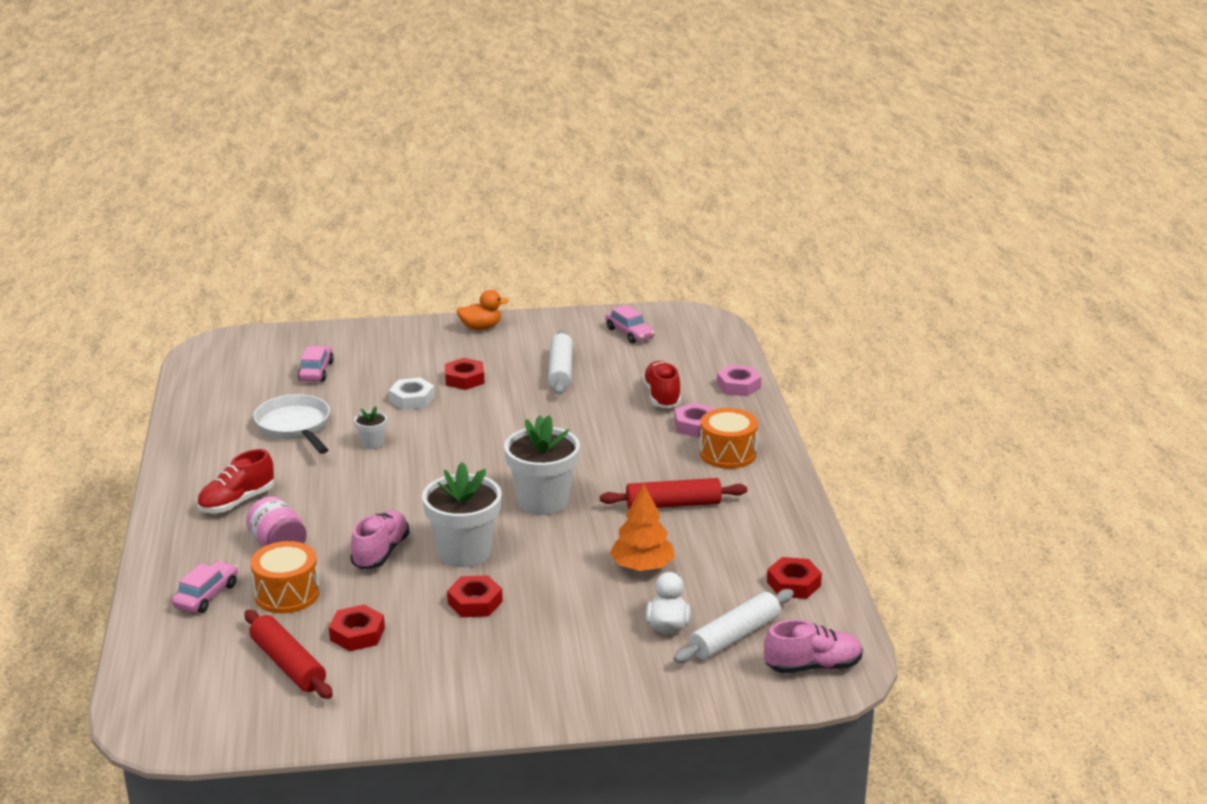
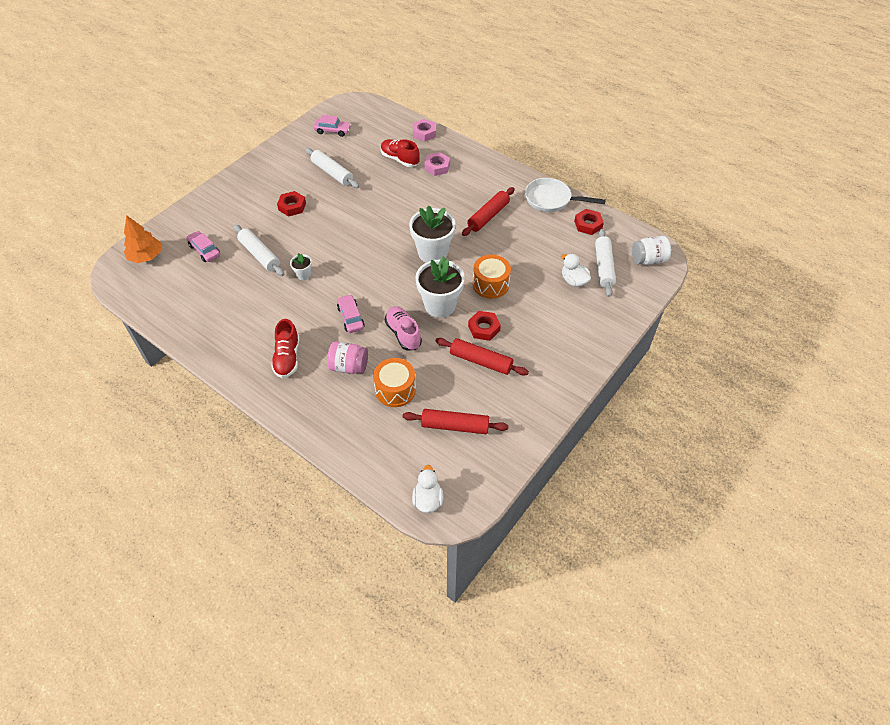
camera: 45 degrees left, 25 degrees up
pink car [172,561,238,613] -> pink car moved to [337,294,365,333]
white pan [253,394,330,454] -> white pan moved to [525,178,606,212]
red nut [329,605,385,651] -> none
white nut [389,377,435,410] -> none
orange duck [457,290,509,330] -> none
orange tree [610,483,675,571] -> orange tree moved to [124,215,161,263]
orange drum [700,408,758,469] -> orange drum moved to [473,255,511,299]
pink shoe [764,620,863,673] -> white jar [632,236,671,265]
none -> white rolling pin [234,225,284,276]
none -> white duck [412,465,443,513]
none -> red rolling pin [436,338,529,376]

